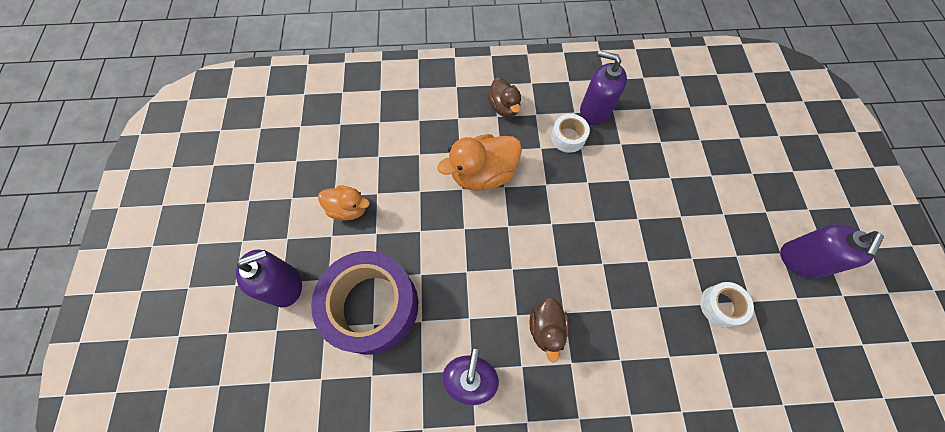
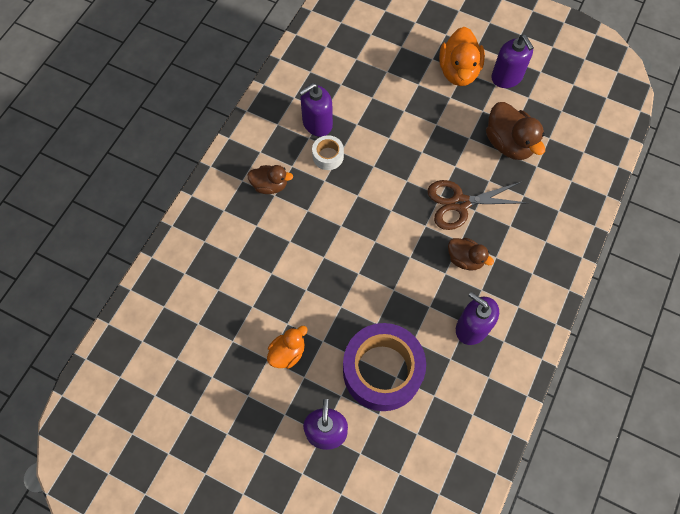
camera: 60 degrees left, 0 degrees up
orange duck [438,134,522,191] -> orange duck moved to [439,27,485,86]
white tape [700,282,754,327] -> brown duck [486,102,545,160]
none -> brown scissors [427,180,527,230]

